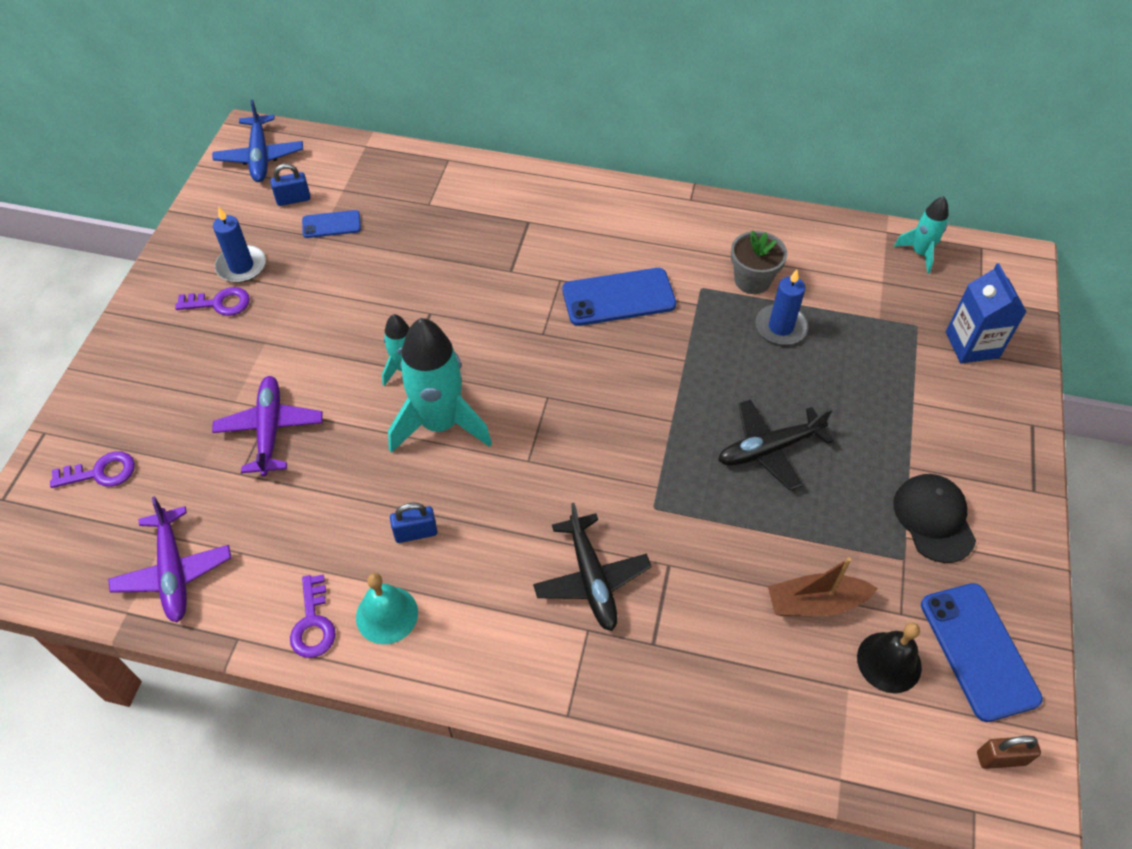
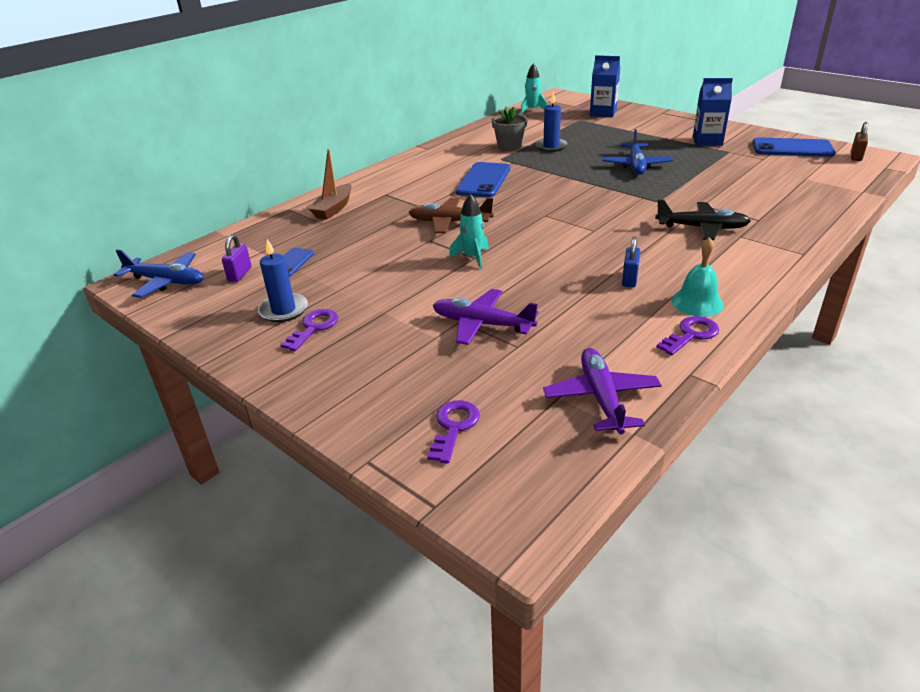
camera: 60 degrees left, 20 degrees down
purple plane [108,496,231,623] -> purple plane turned 105 degrees counterclockwise [543,348,661,434]
blue padlock [270,164,311,206] -> purple padlock [222,234,252,282]
purple key [290,575,336,658] -> purple key turned 60 degrees counterclockwise [657,316,719,355]
turquoise rocket [388,318,492,453] -> none
black plane [718,400,834,490] -> blue plane [602,129,673,175]
brown boat [768,557,878,616] -> brown boat moved to [308,149,352,220]
black bell [857,622,922,693] -> none
black cap [893,474,976,563] -> blue carton [693,78,733,146]
none -> brown plane [408,198,494,233]

